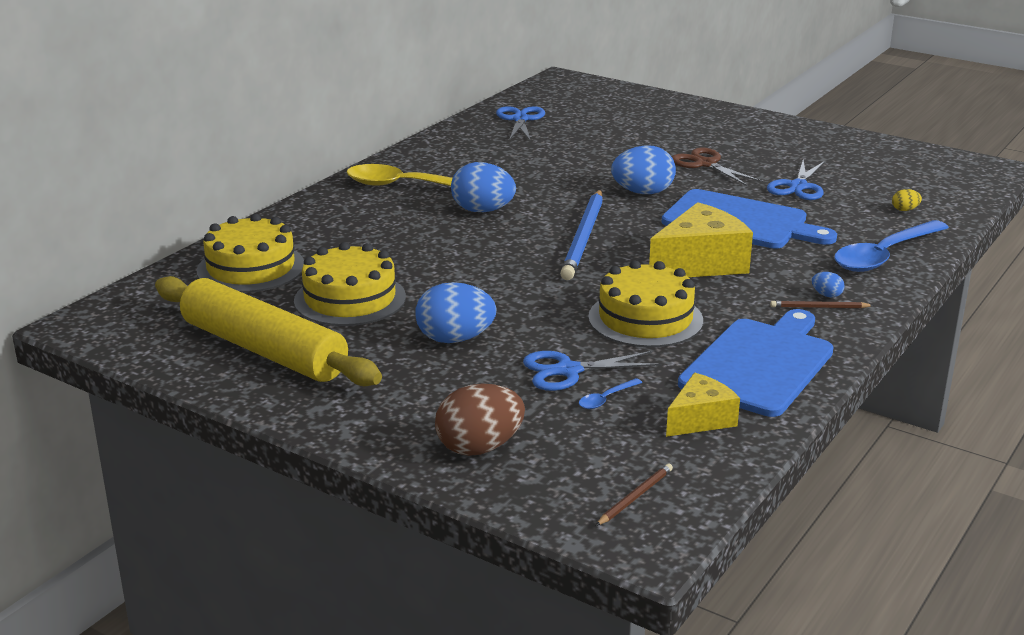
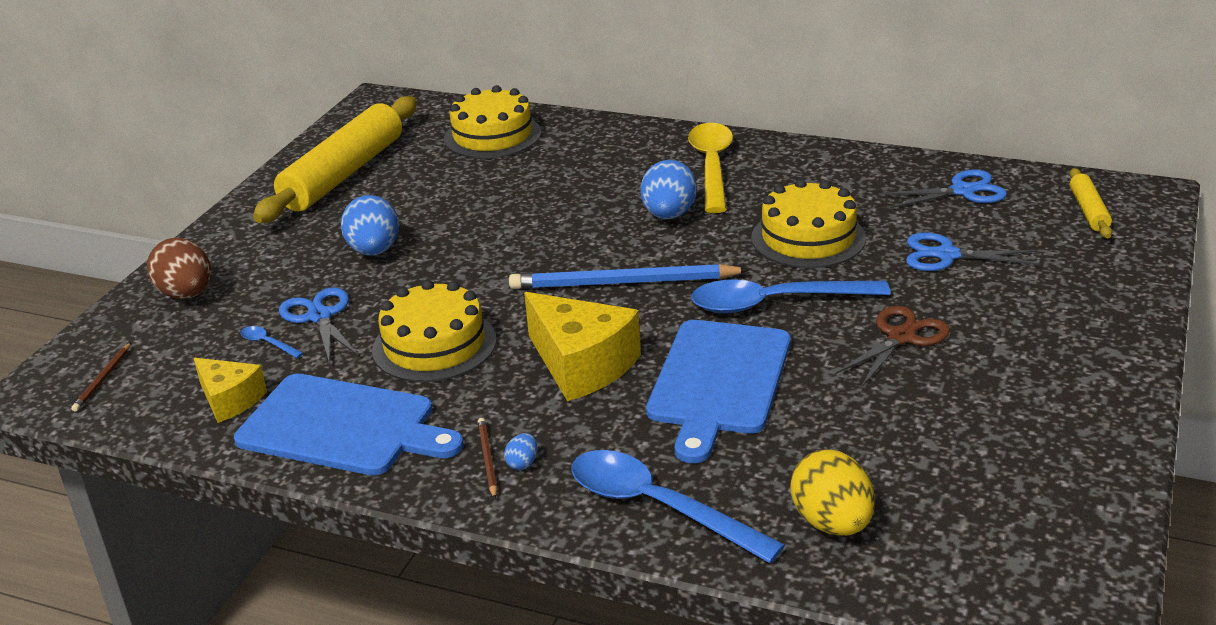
camera: 80 degrees right, 5 degrees up
yellow cake [294,242,406,326] -> yellow cake moved to [751,179,866,268]
brown pencil [596,464,673,526] -> brown pencil turned 75 degrees clockwise [71,343,131,412]
blue egg [611,145,676,194] -> blue spoon [691,279,890,313]
blue scissors [767,160,825,200] -> blue scissors moved to [906,232,1039,271]
yellow egg [892,189,922,211] -> yellow egg [790,449,875,536], size x2.29
none -> yellow rolling pin [1070,168,1112,238]

